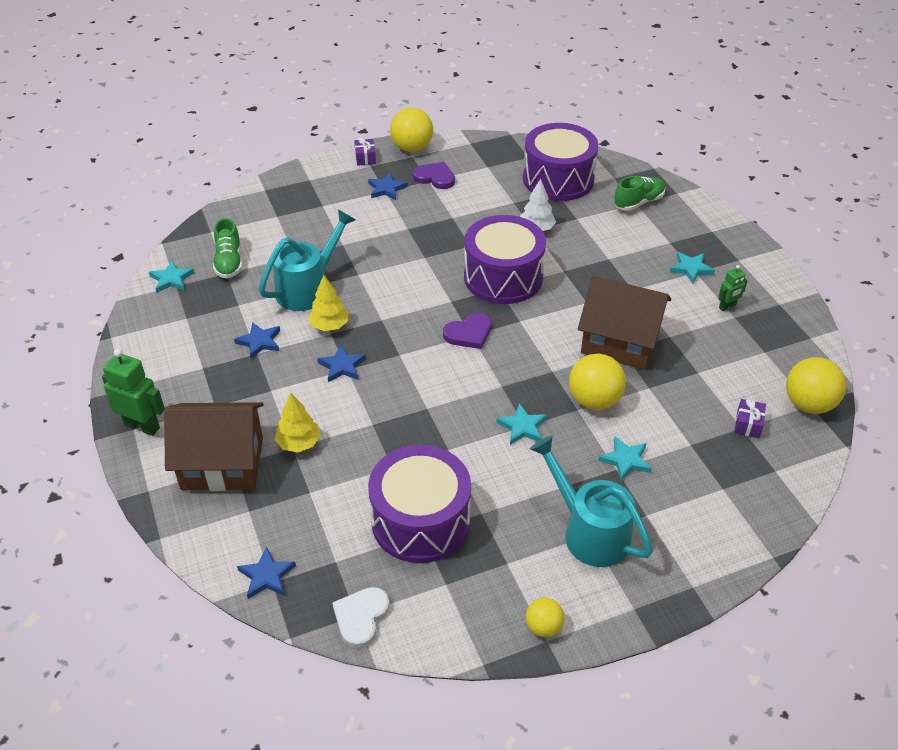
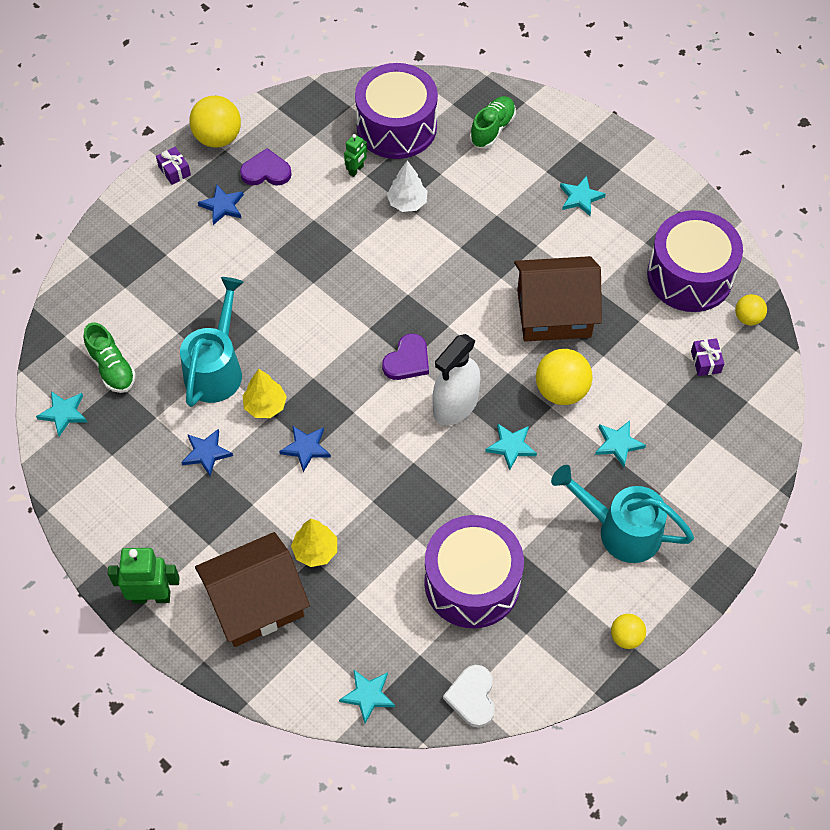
camera: 25 degrees left, 15 degrees up
blue star [237,547,296,599] -> turquoise star [339,669,395,723]
purple drum [464,215,546,304] -> purple drum moved to [647,210,743,312]
green robot [719,265,747,311] -> green robot moved to [344,134,367,177]
yellow ball [786,357,846,414] -> yellow ball [735,294,767,325], size x0.57
none -> white spray bottle [432,334,481,425]

